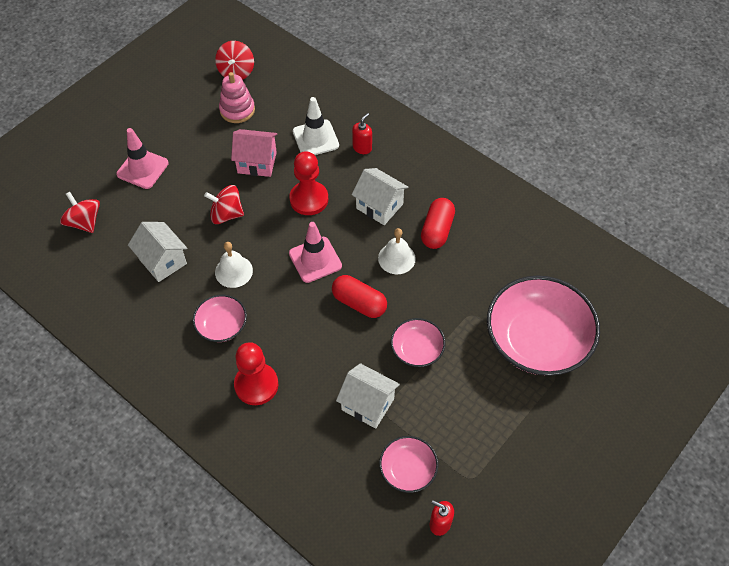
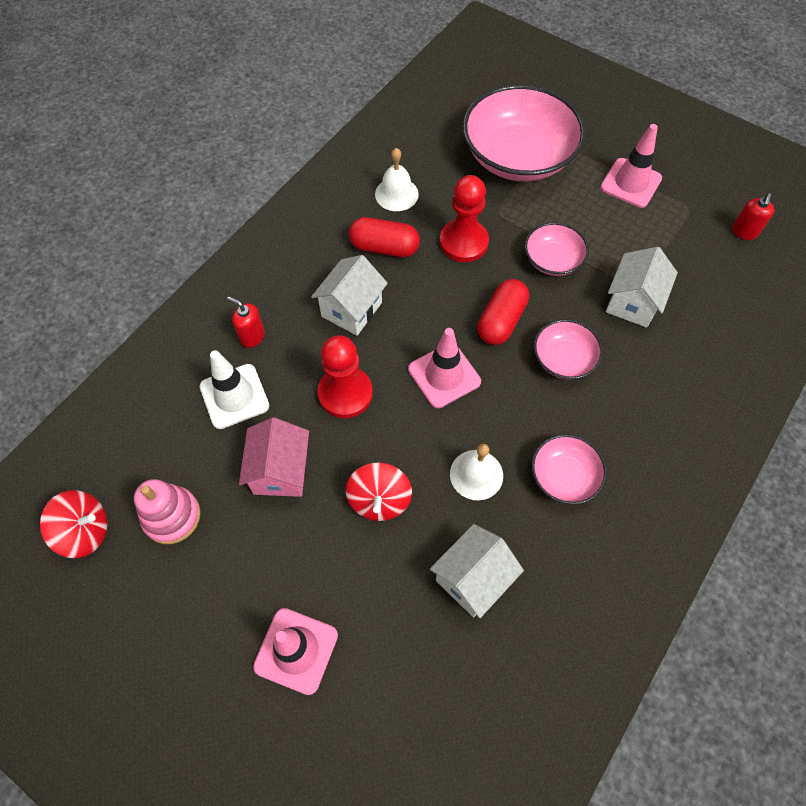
camera: 95 degrees left, 5 degrees up
red spinning top [60,192,100,233] -> none
red pawn [234,342,278,405] -> red pawn moved to [440,175,489,262]
white bell [378,228,416,274] -> white bell moved to [375,148,419,211]
pink bowl [379,436,438,493] -> pink bowl moved to [534,319,603,380]
none -> pink traffic cone [600,124,662,208]

